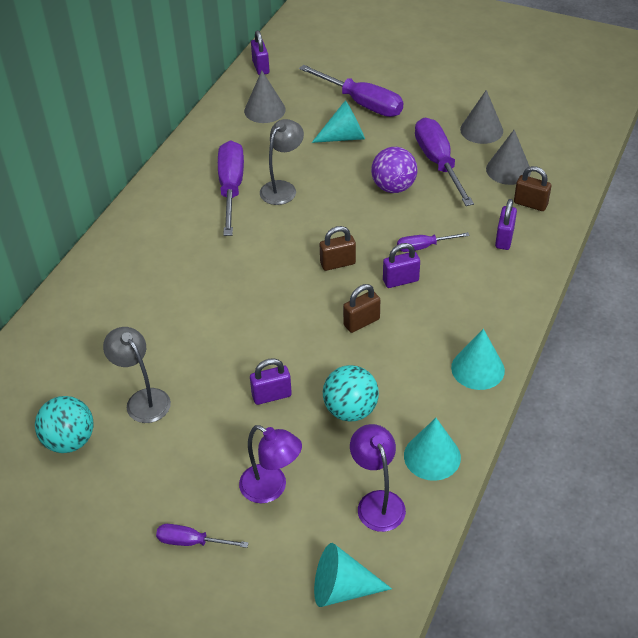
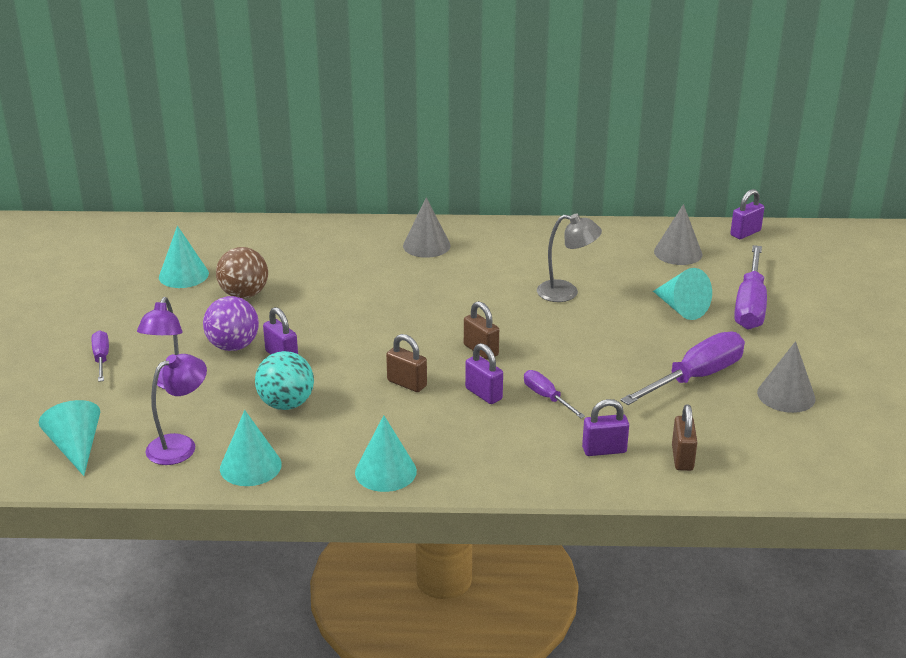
camera: 65 degrees right, 15 degrees down
turquoise ball [35,396,94,453] -> turquoise cone [159,226,209,288]
grey lamp [103,327,171,423] -> brown ball [216,247,268,299]
purple screwdriver [218,141,244,236] -> none
purple ball [371,147,418,193] -> purple ball moved to [203,296,259,351]
grey cone [486,130,531,185] -> grey cone moved to [403,197,451,258]

